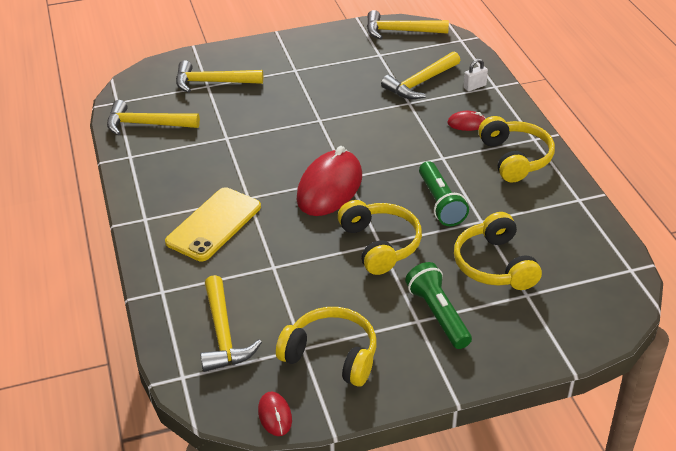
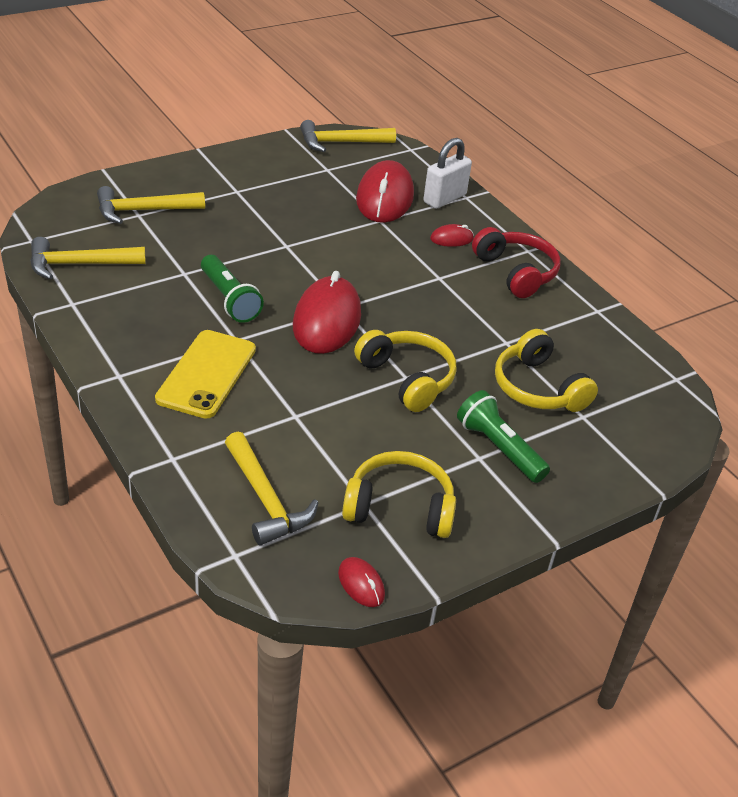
camera: 20 degrees left, 0 degrees up
yellow hammer [381,52,460,99] -> red mouse [356,160,414,223]
green flashlight [419,161,469,226] -> green flashlight moved to [201,255,264,323]
white padlock [463,59,488,91] -> white padlock [423,138,472,209], size x1.84
yellow headphones [478,116,555,182] -> red headphones [472,227,561,298]

